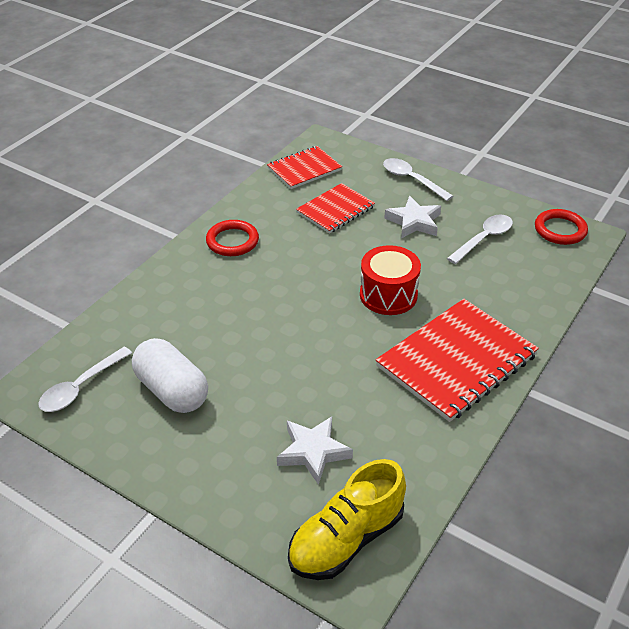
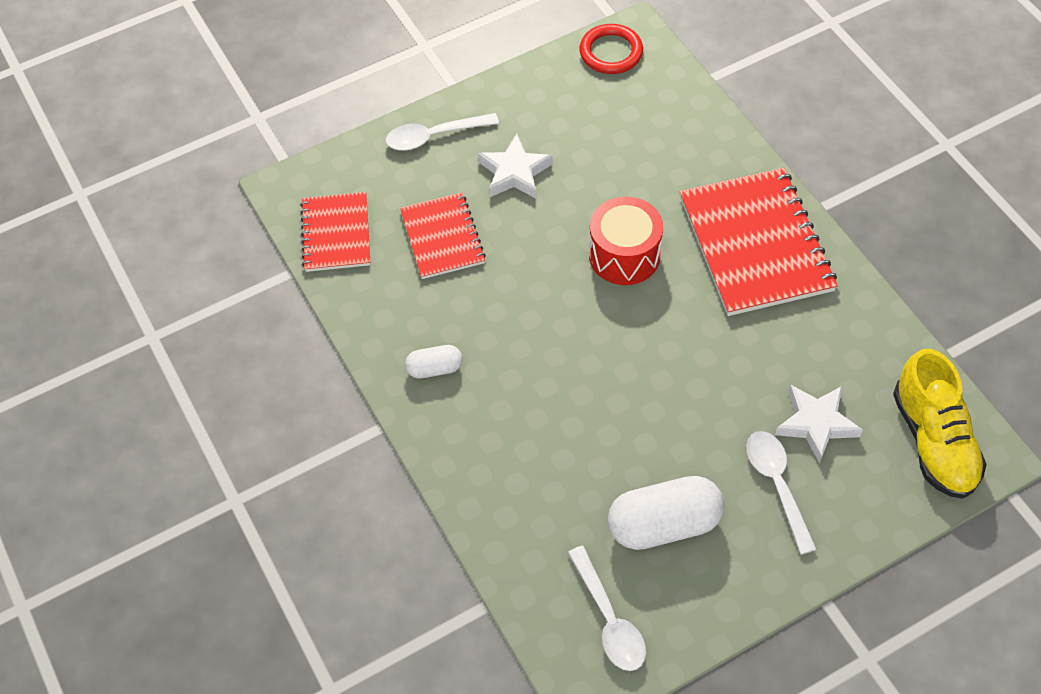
camera: 60 degrees left, 15 degrees up
red ring [206,220,259,256] -> white capsule [405,345,462,379]
white spoon [447,214,513,264] -> white spoon moved to [747,431,817,555]

